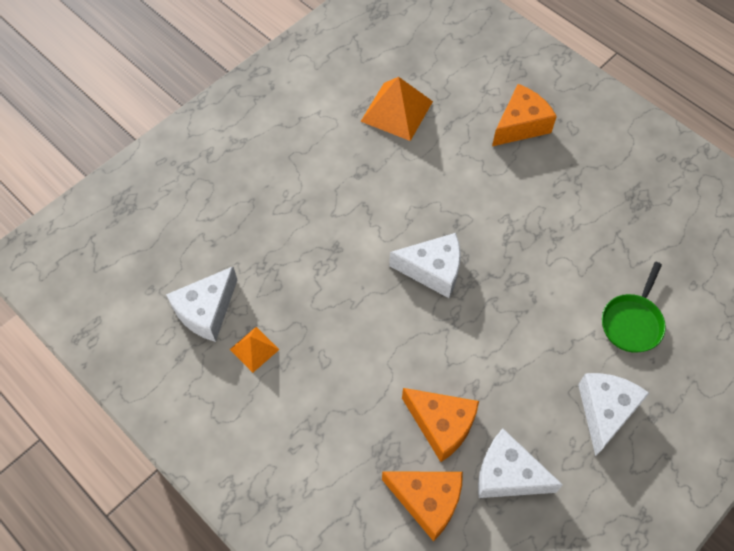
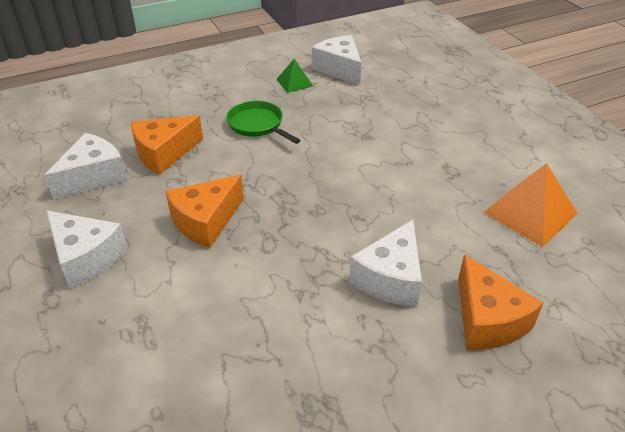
camera: 110 degrees right, 20 degrees down
orange pyramid [230,327,279,373] -> green pyramid [276,59,314,93]
orange cheese [382,472,463,541] -> orange cheese moved to [165,175,244,248]
white cheese [389,233,461,298] -> white cheese moved to [349,220,422,307]
green pan [602,262,666,353] -> green pan moved to [226,101,301,144]

